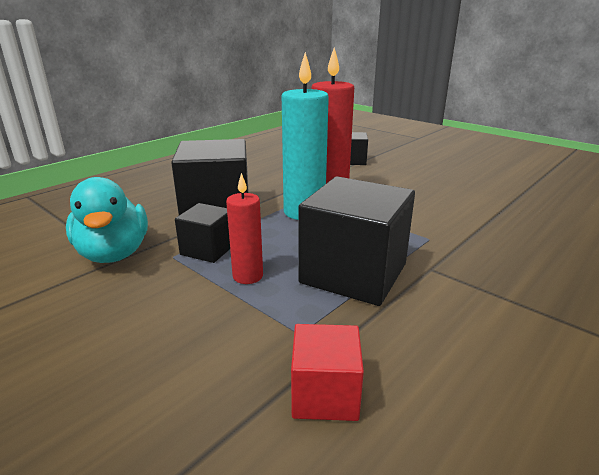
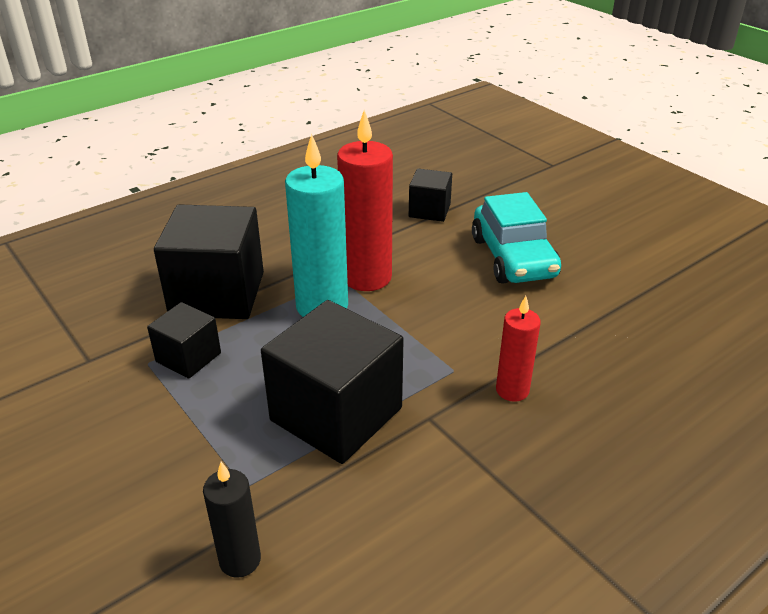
camera: 10 degrees right, 10 degrees up
turquoise duck [66,177,148,263] -> none
red candle [226,173,263,284] -> red candle moved to [496,296,541,402]
red cube [291,324,364,421] -> black candle [203,462,261,578]
none -> turquoise car [472,192,561,283]

